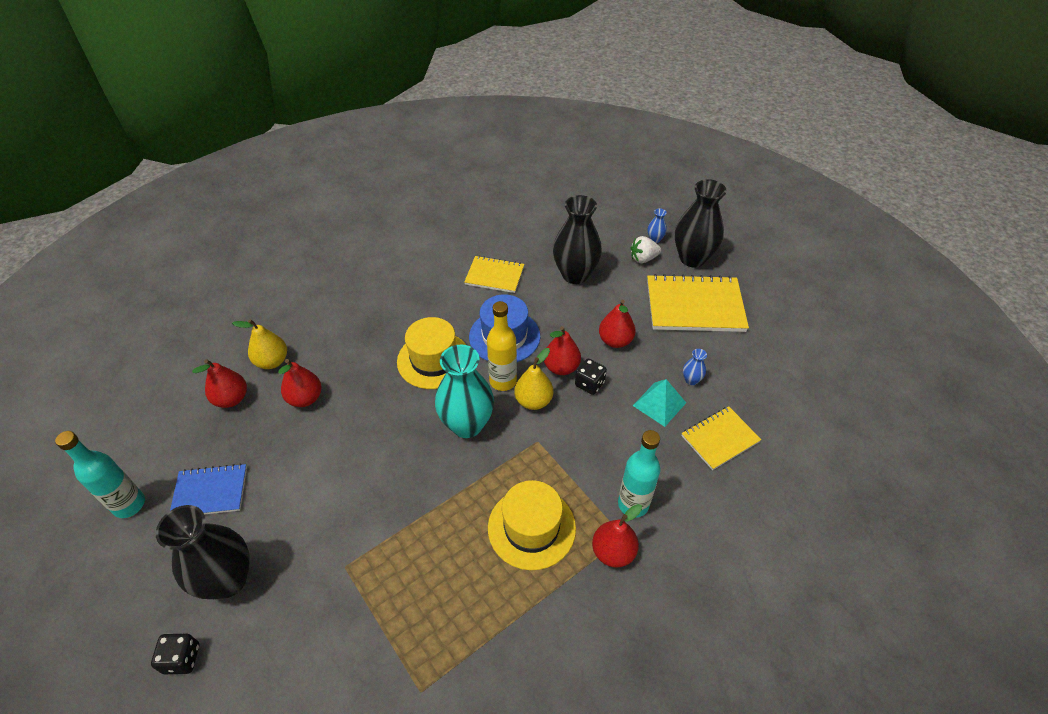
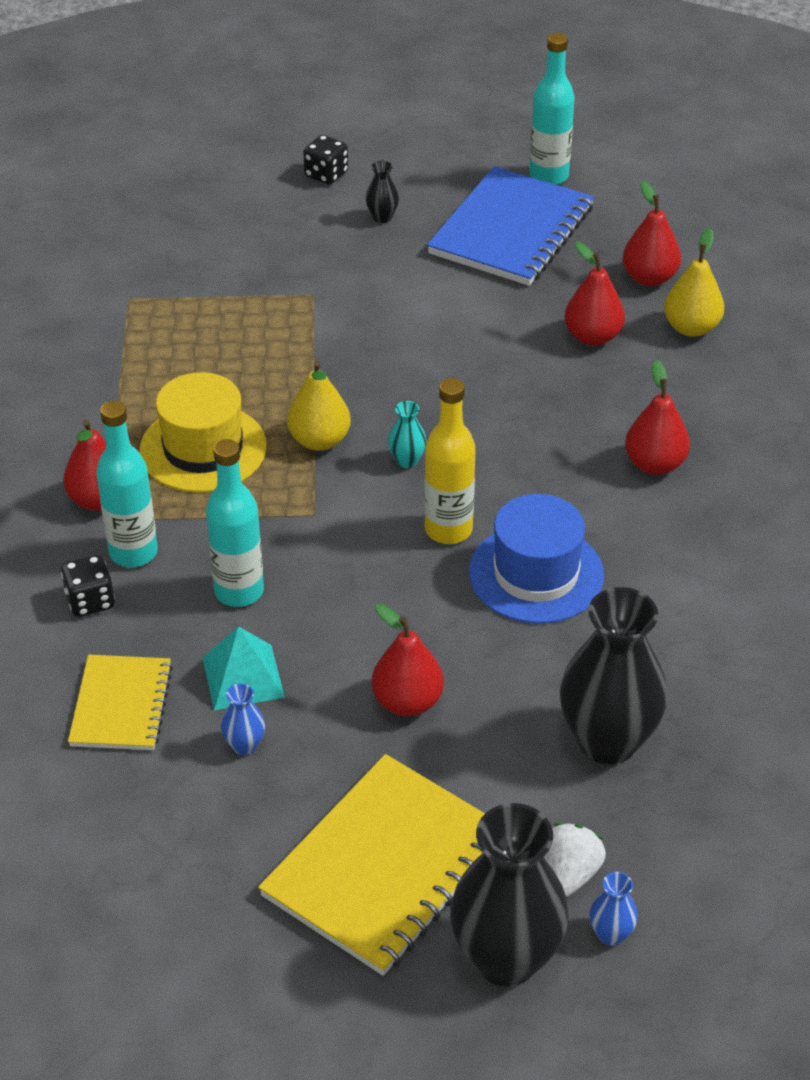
camera: 125 degrees right, 5 degrees down
black vase [156,505,250,599] -> black vase [366,161,399,223], size x0.42
blue notebook [170,463,247,514] -> blue notebook [427,166,594,286], size x1.70
yellow hat [397,317,466,389] -> none
turquoise vase [435,345,494,438] -> turquoise vase [388,401,426,468], size x0.42
yellow notebook [464,256,524,293] -> none
yellow pear [514,348,553,410] -> yellow pear moved to [287,360,351,451]
red pear [544,326,581,375] -> red pear moved to [625,360,690,475]
black dice [575,359,607,395] -> black dice moved to [61,555,115,617]
none -> turquoise bottle [206,439,264,607]

